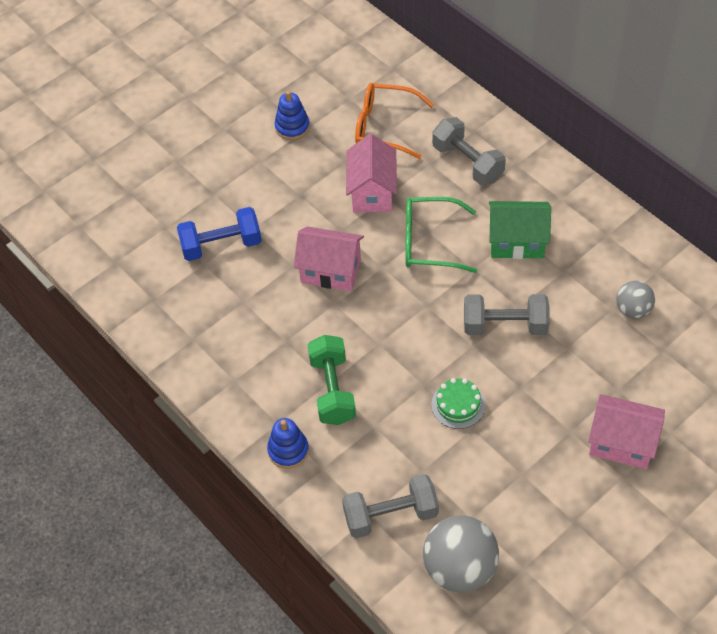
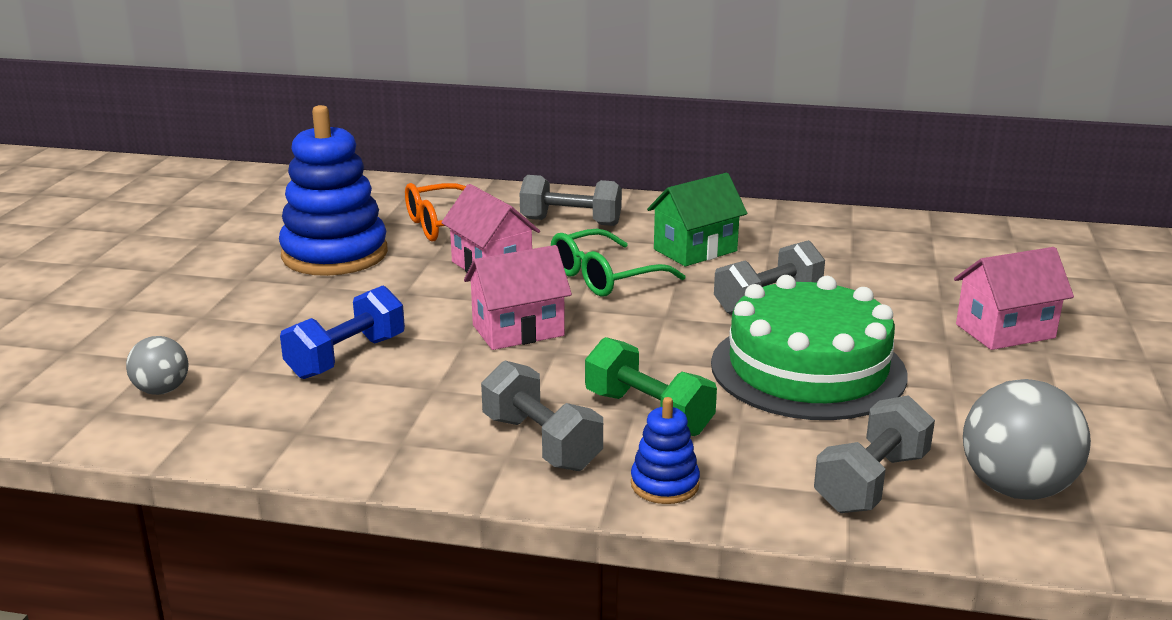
camera: 40 degrees left, 30 degrees down
blue stacking toy [275,91,310,140] -> blue stacking toy [279,105,388,276], size x2.17
green cake [431,378,485,429] -> green cake [711,275,907,420], size x2.49
grey ball [616,281,655,319] -> grey ball moved to [126,336,188,395]
none -> grey dumbbell [481,361,603,471]

